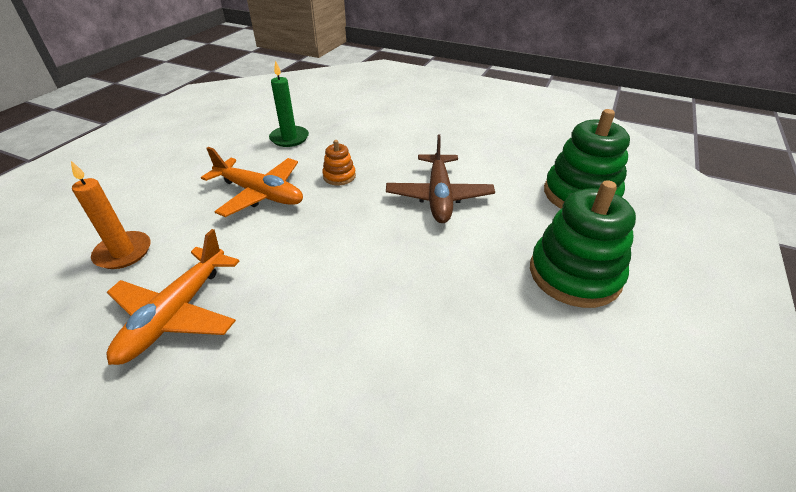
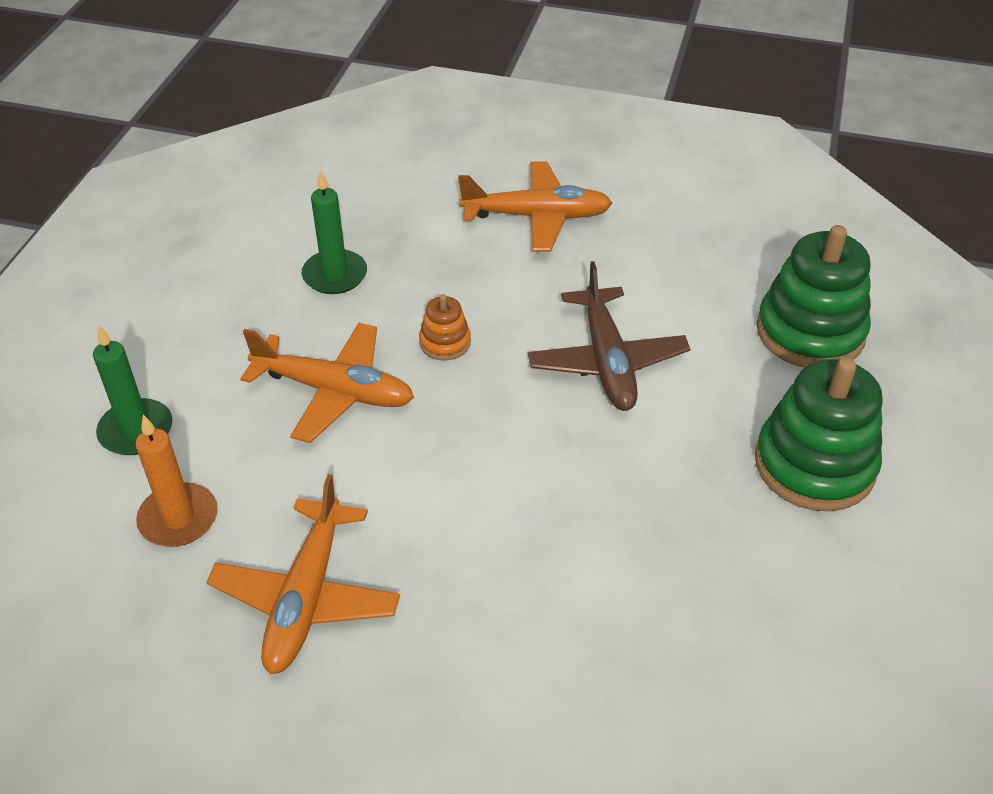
camera: 10 degrees left, 5 degrees up
none -> green candle [93,326,172,455]
none -> orange plane [458,161,612,252]

